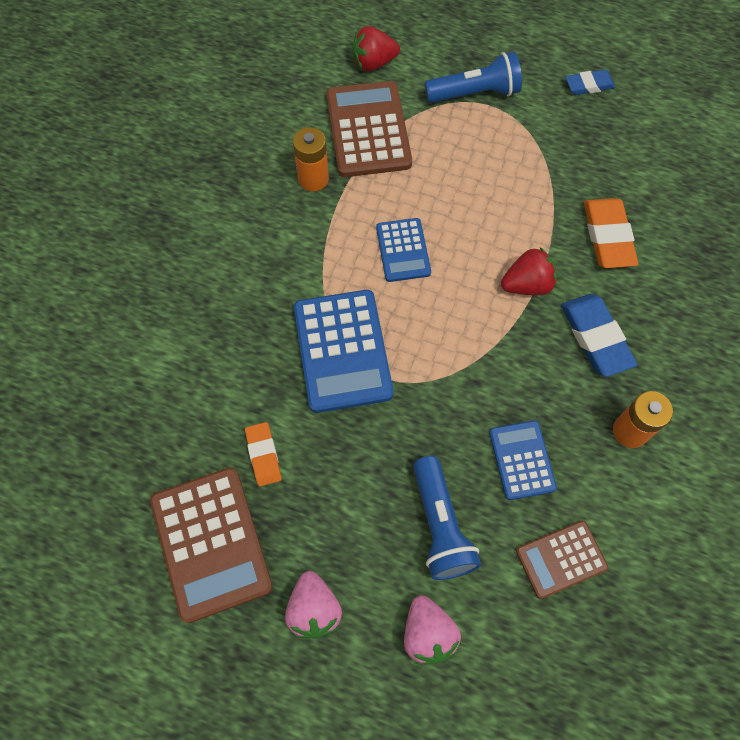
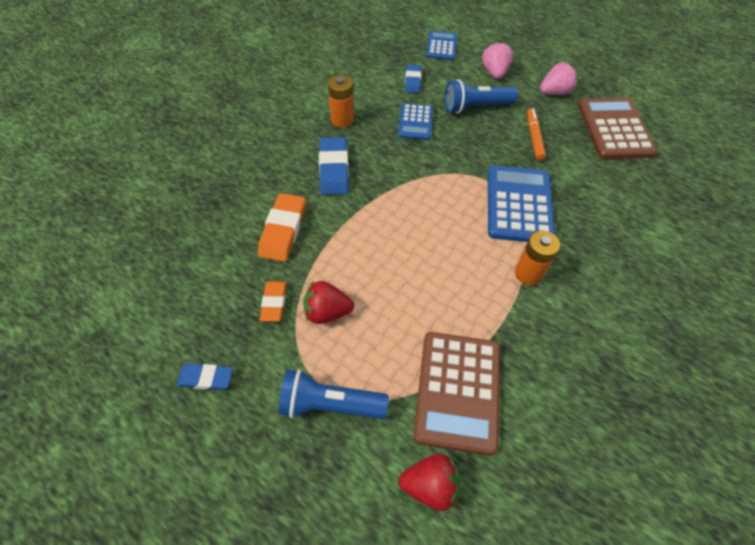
camera: 165 degrees left, 10 degrees down
orange eraser [245,422,282,486] -> orange eraser moved to [260,281,287,322]
pink strawberry [285,571,342,638] -> pink strawberry turned 60 degrees clockwise [540,62,578,95]
orange battery [293,127,329,192] -> orange battery moved to [515,231,560,286]
blue calculator [376,218,431,282] -> blue calculator moved to [426,31,457,60]
blue flashlight [413,456,481,580] -> blue flashlight turned 105 degrees counterclockwise [445,80,518,114]
red strawberry [501,247,557,295] -> red strawberry moved to [303,281,354,324]
brown calculator [516,520,608,599] -> blue eraser [405,64,421,93]
none -> orange marker [527,108,546,160]

